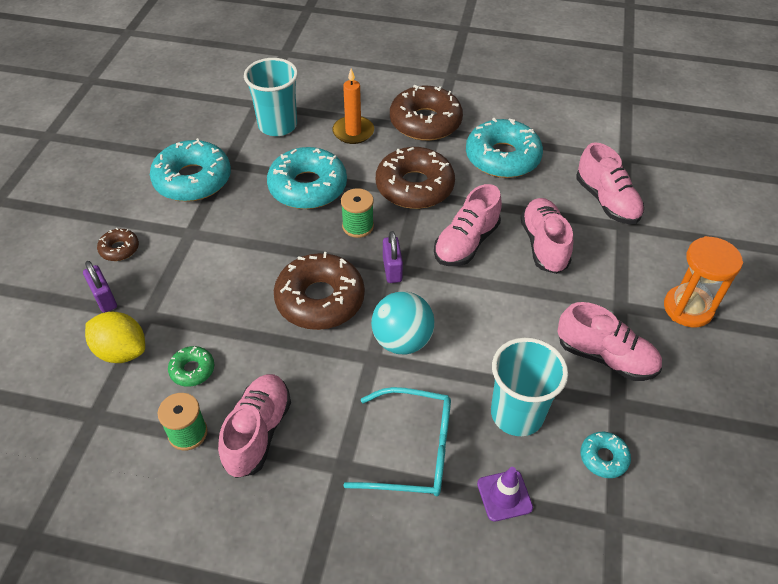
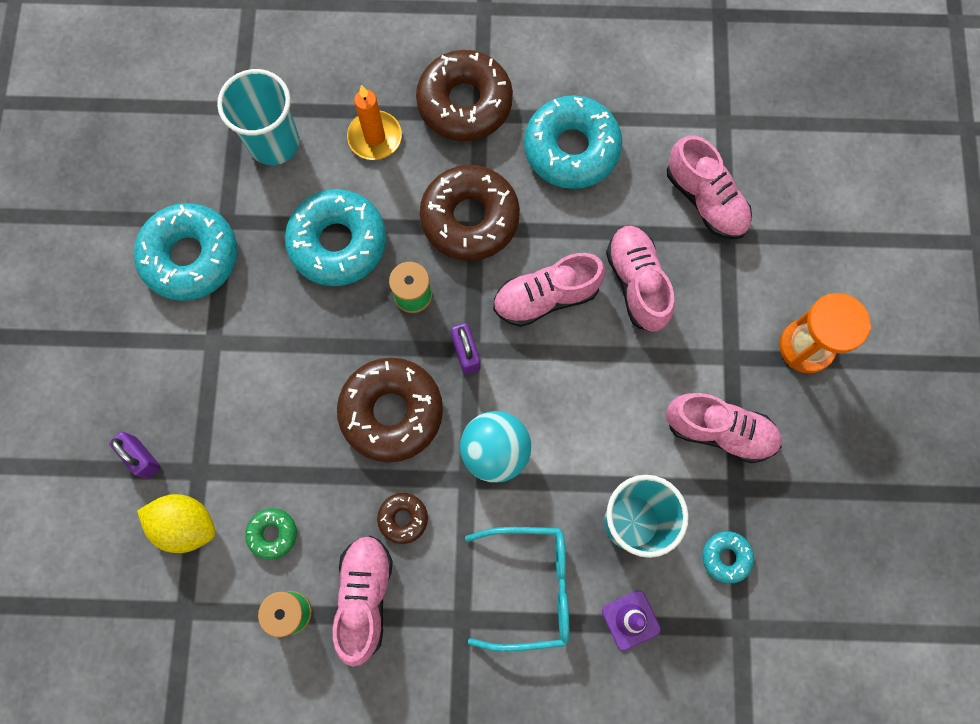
camera: 10 degrees left, 25 degrees up
brown donut [97,228,139,261] -> brown donut moved to [377,493,428,544]
pink shoe [434,184,502,266] -> pink shoe turned 45 degrees clockwise [493,253,606,327]

